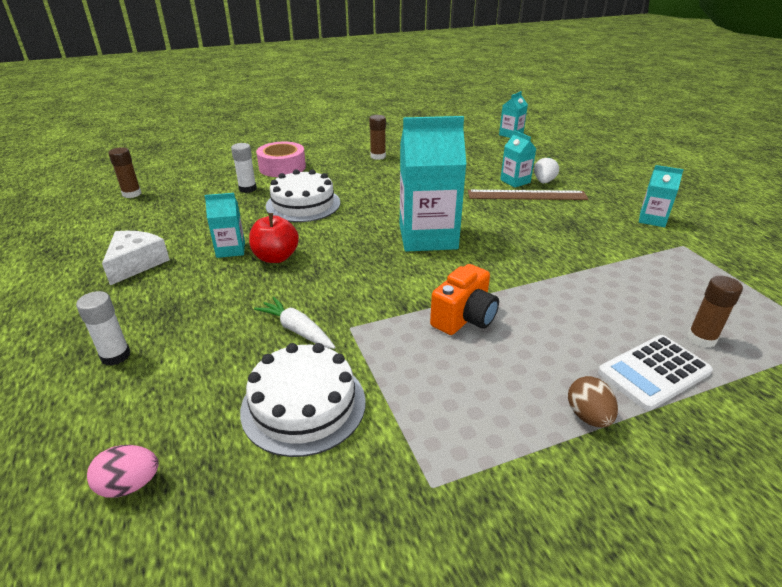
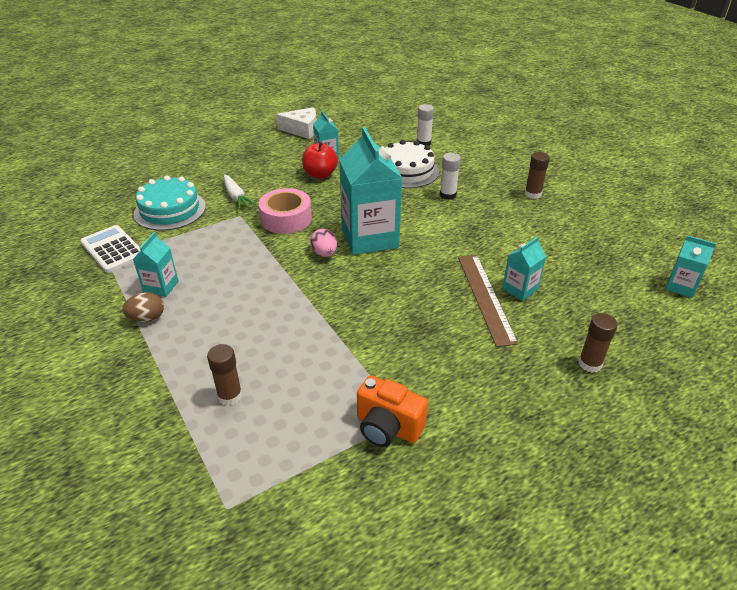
camera: 80 degrees right, 5 degrees up
white glue stick [76,291,131,366] -> white glue stick moved to [440,153,461,200]
pink egg [87,445,159,497] -> pink egg moved to [310,229,337,257]
brown glue stick [109,147,141,198] -> brown glue stick moved to [578,313,618,373]
white cake [240,343,366,457] -> turquoise cake [134,176,206,231]
white carrot [254,297,335,349] -> white carrot turned 120 degrees clockwise [224,174,256,210]
pink tape [256,142,306,177] -> pink tape moved to [258,188,312,234]
orange camera [430,264,499,335] -> orange camera moved to [357,375,428,447]
white strawberry [534,157,559,183] -> none
white calculator [598,335,713,411] -> white calculator moved to [80,225,140,273]
turquoise carton [639,165,684,227] -> turquoise carton moved to [133,232,179,297]

